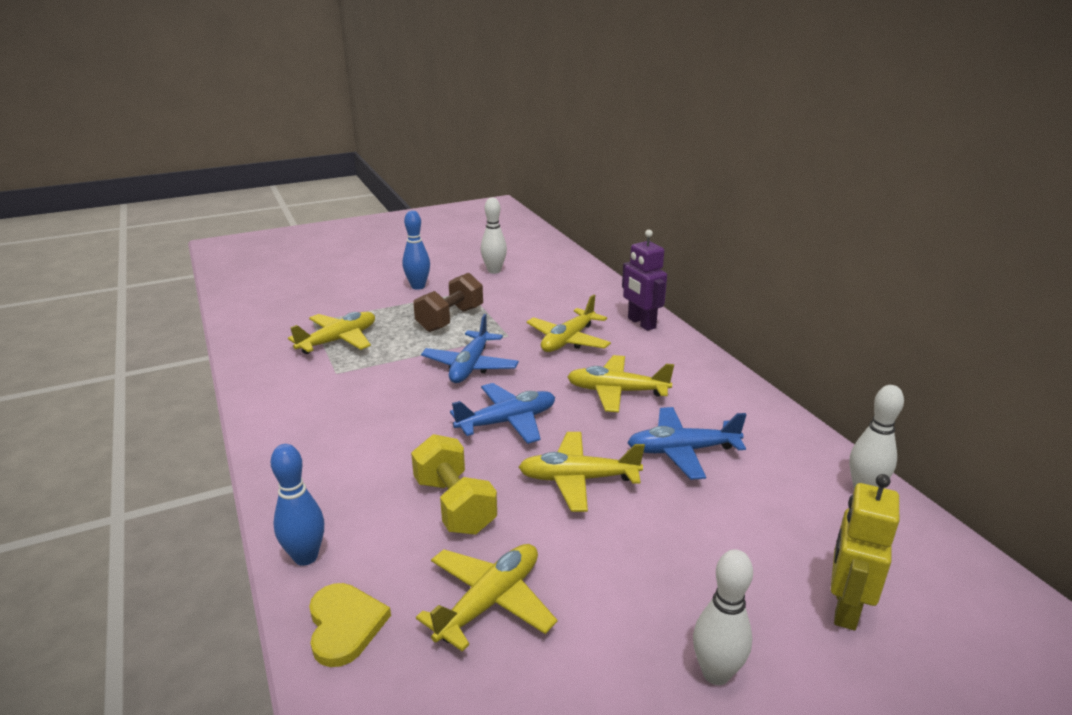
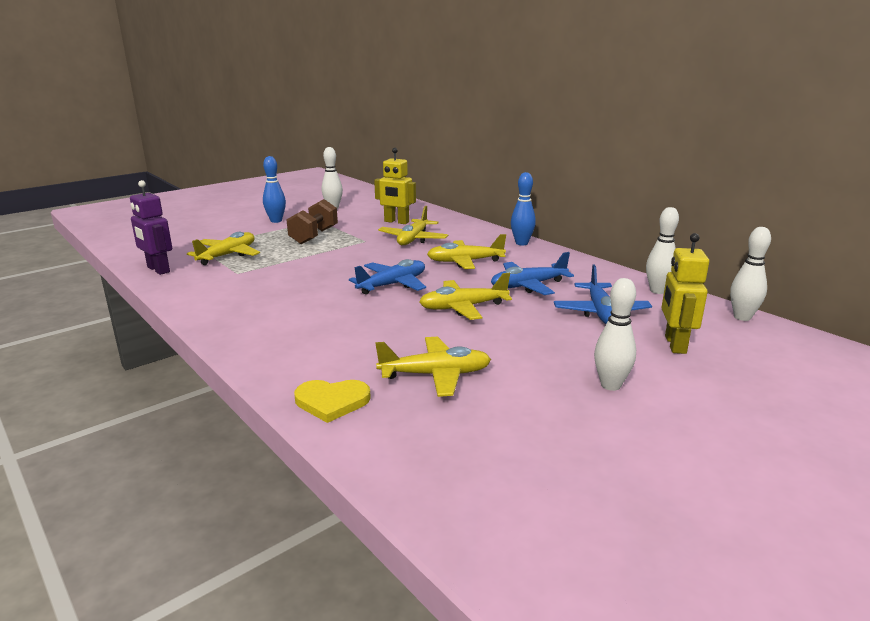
camera: 15 degrees left, 5 degrees down
blue bowling pin [271,444,324,566] -> blue bowling pin moved to [511,172,536,246]
yellow heart [309,583,391,667] -> yellow heart turned 120 degrees clockwise [294,380,371,423]
yellow dumbbell [411,434,497,535] -> none
yellow plane [416,544,557,652] -> yellow plane turned 60 degrees clockwise [375,337,491,397]
blue plane [421,314,519,383] -> blue plane moved to [554,265,652,324]
purple robot [622,230,667,331] -> purple robot moved to [130,180,172,275]
none -> yellow robot [374,148,416,224]
none -> white bowling pin [730,227,771,321]

